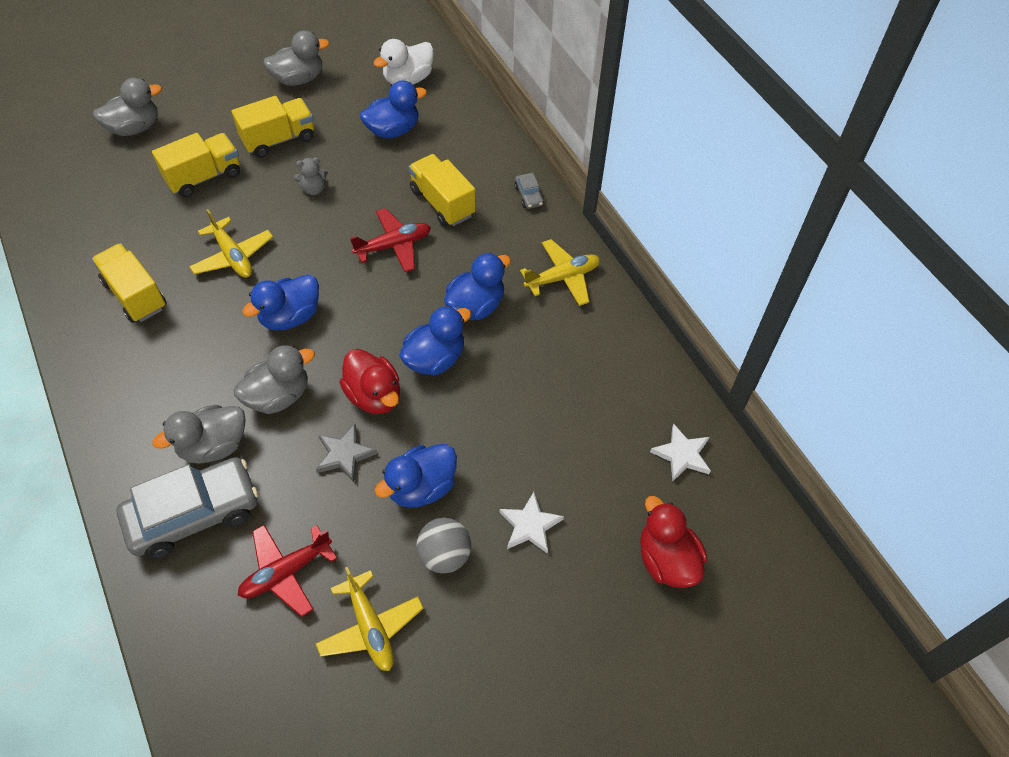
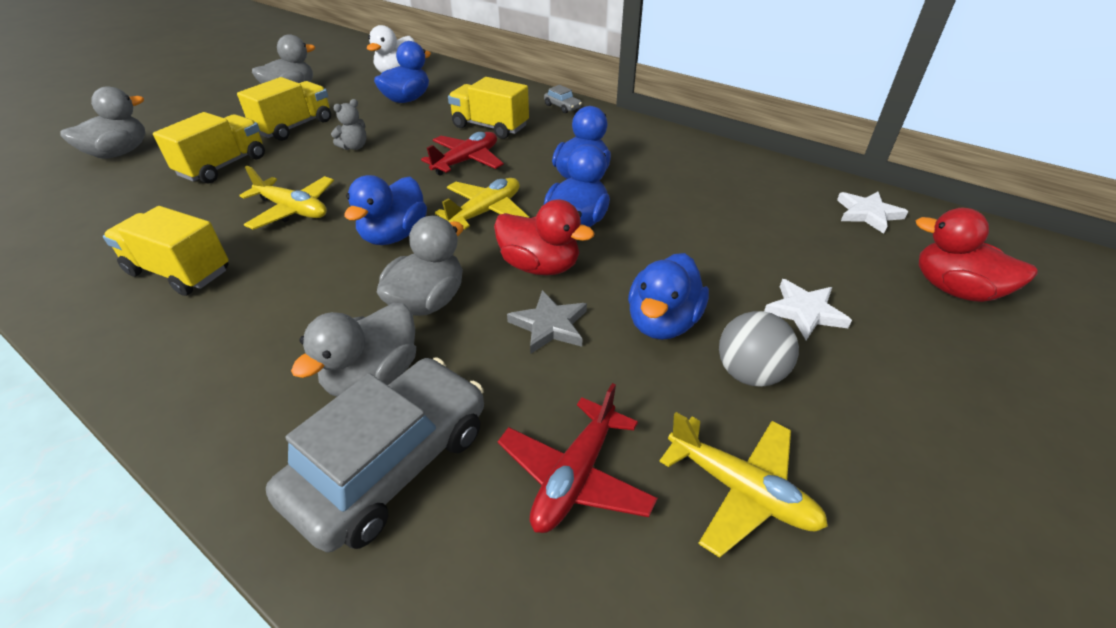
camera: 25 degrees left, 15 degrees down
yellow plane [520,239,600,306] -> yellow plane moved to [435,178,529,229]

